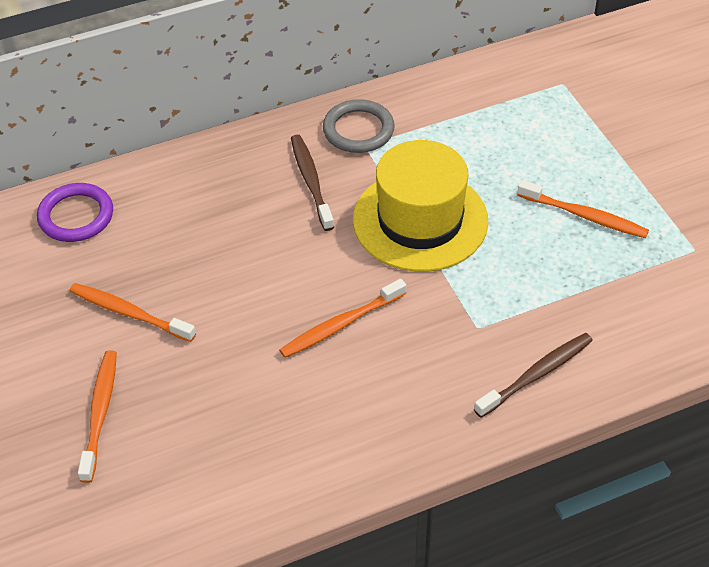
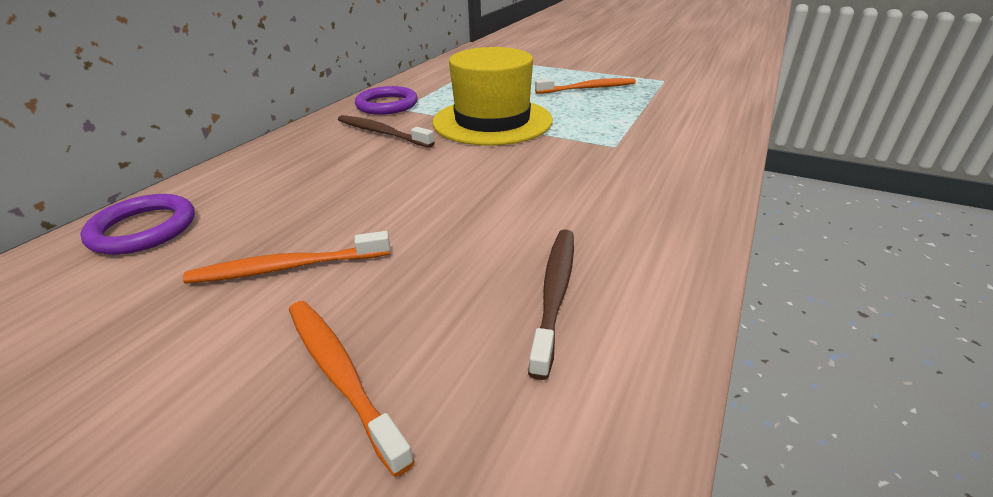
camera: 40 degrees left, 15 degrees down
orange toothbrush [279,279,406,358] -> none
grey ring [323,99,395,153] -> purple ring [355,86,418,115]
brown toothbrush [474,333,593,418] -> brown toothbrush moved to [528,229,574,380]

